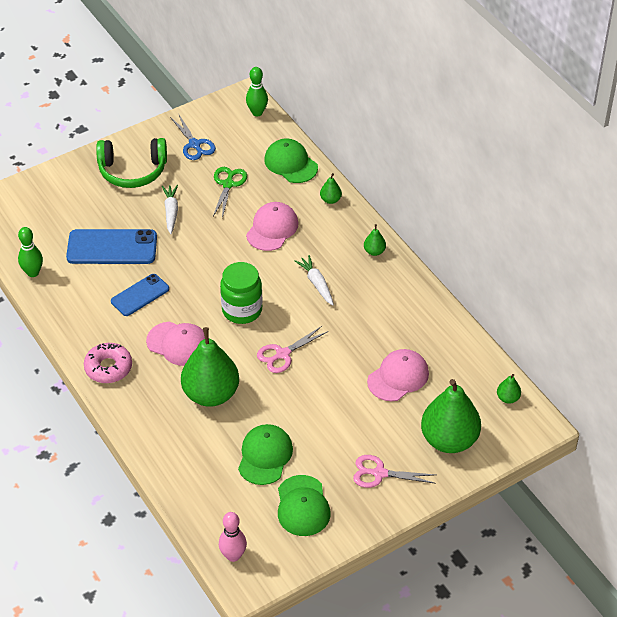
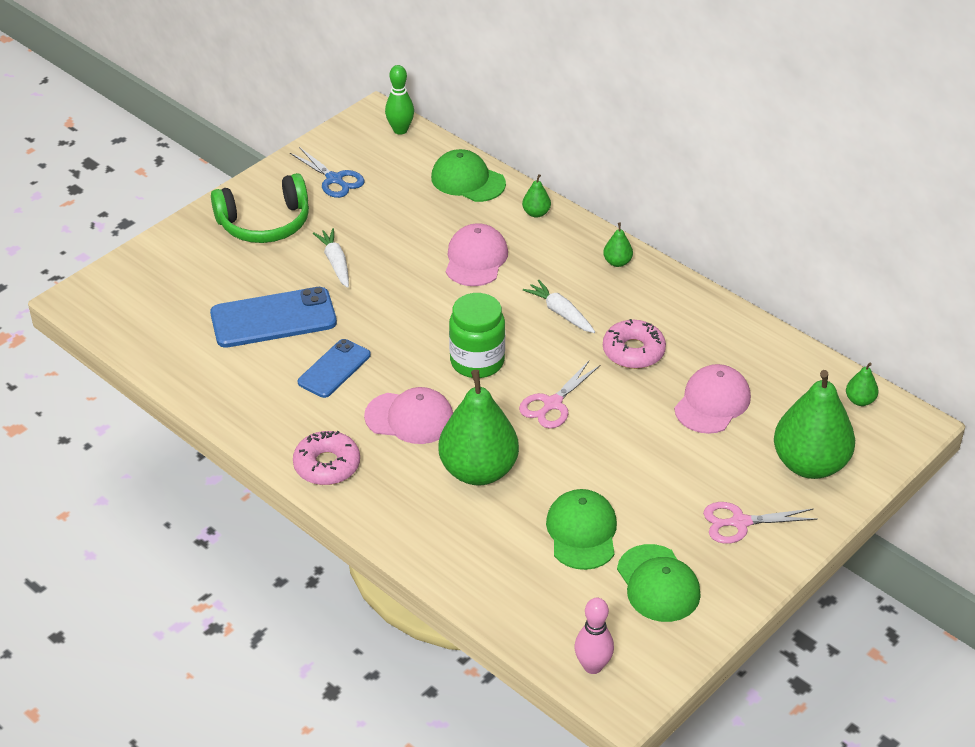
camera: 15 degrees left, 5 degrees down
green bowling pin [18,227,43,277] -> none
green scissors [213,167,247,218] -> none
none -> pink donut [603,319,666,369]

